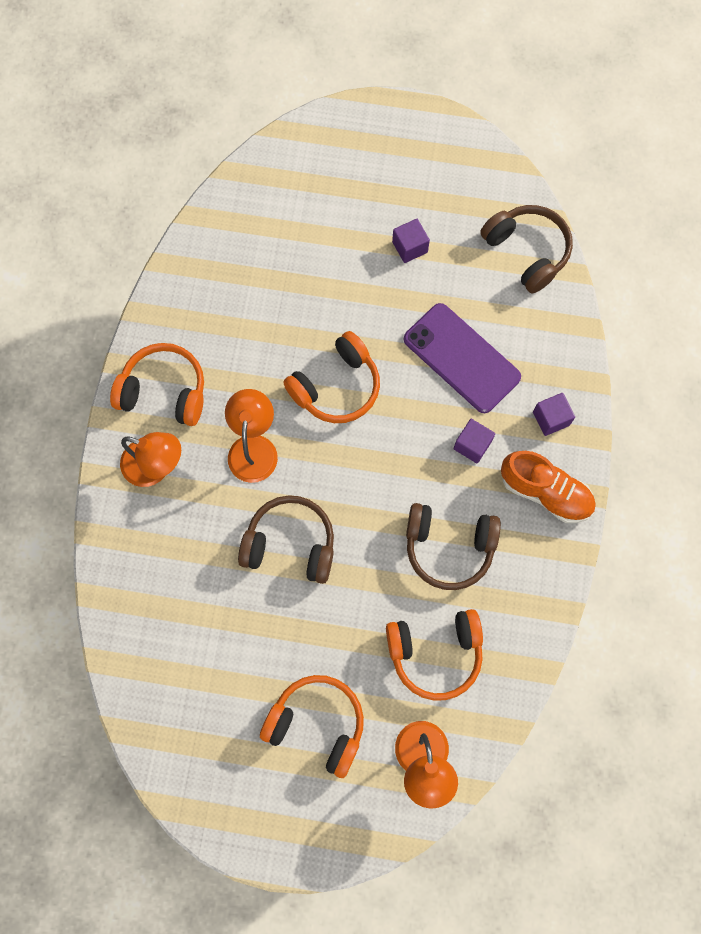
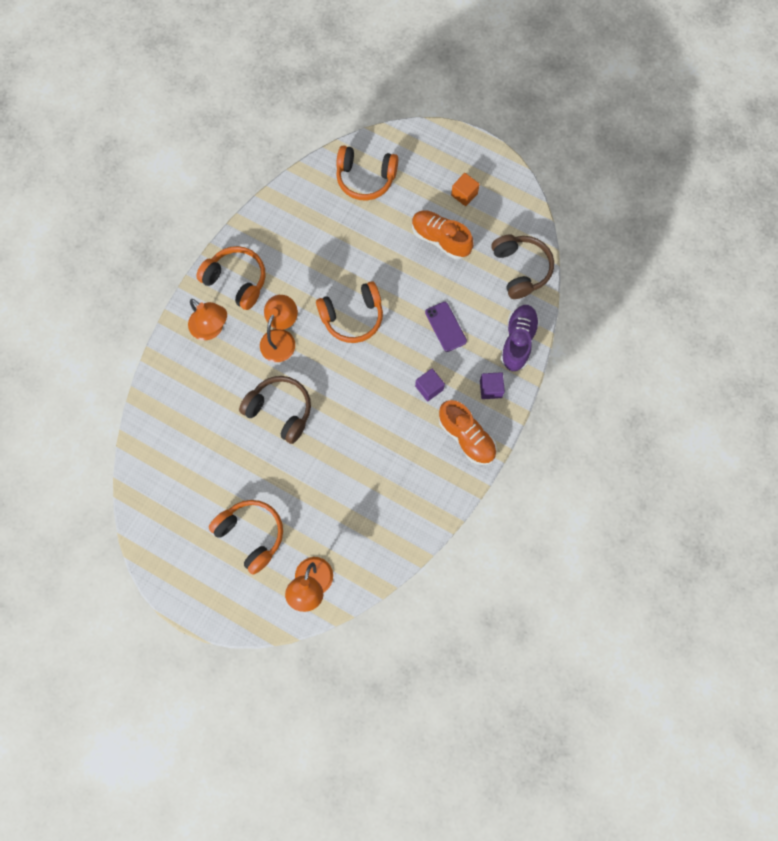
camera: 20 degrees right, 0 degrees up
orange headphones [386,609,483,701] -> orange headphones moved to [336,145,398,201]
purple cube [392,219,430,263] -> orange shoe [412,210,474,259]
purple phone [404,303,521,413] -> purple phone [425,302,467,352], size x0.59
brown headphones [406,503,501,590] -> none
none -> orange cube [451,173,480,206]
none -> purple shoe [500,305,540,371]

